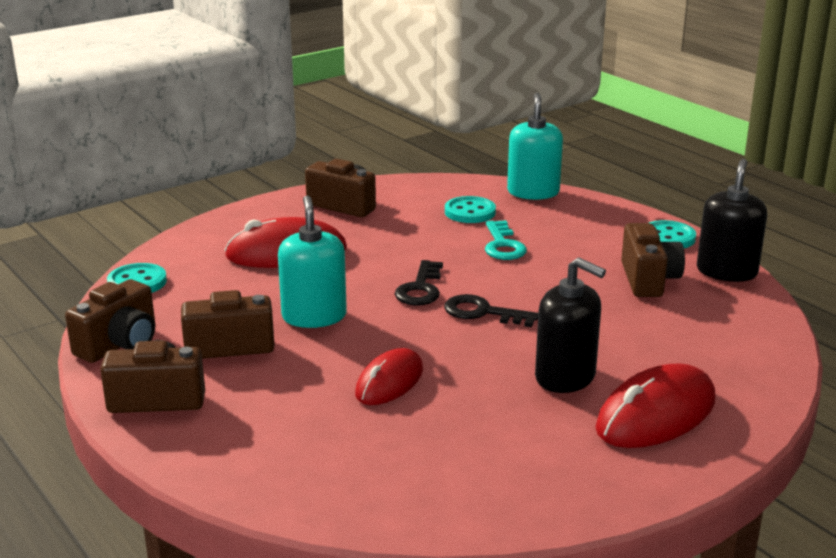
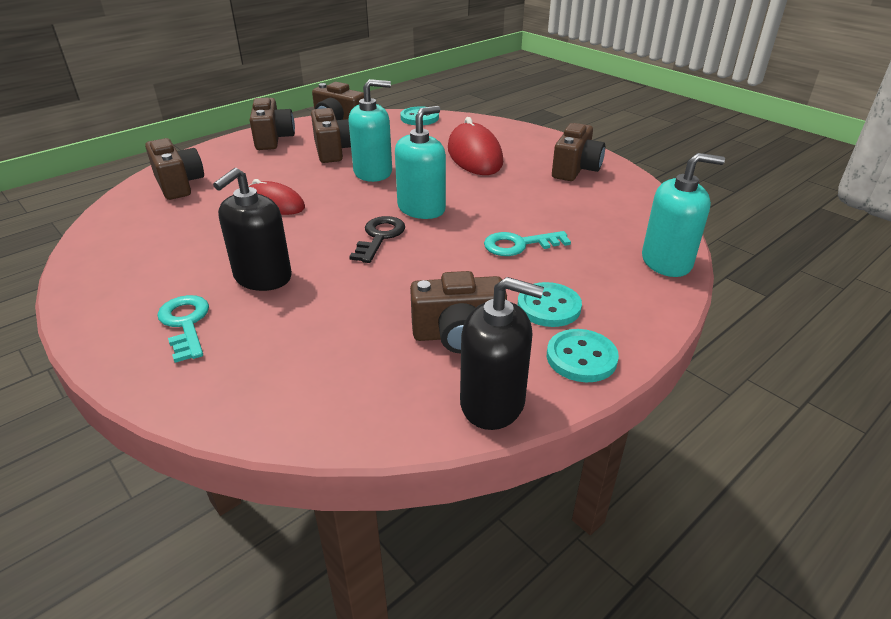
camera: 85 degrees right, 10 degrees up
black key [395,260,443,305] -> turquoise soap dispenser [395,106,446,219]
turquoise button [445,196,496,223] -> turquoise button moved to [518,282,582,327]
red mouse [595,363,716,448] -> turquoise key [157,295,209,363]
none -> brown camera [145,138,204,200]

